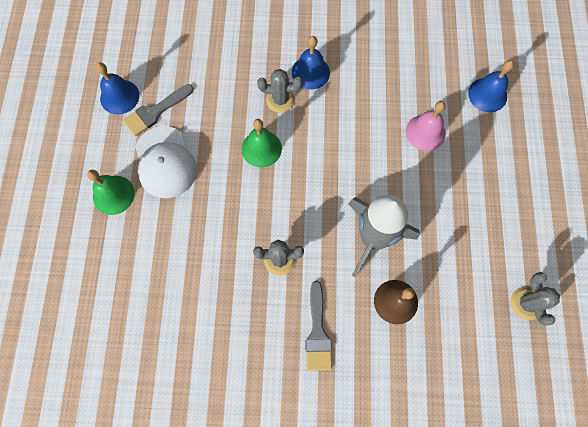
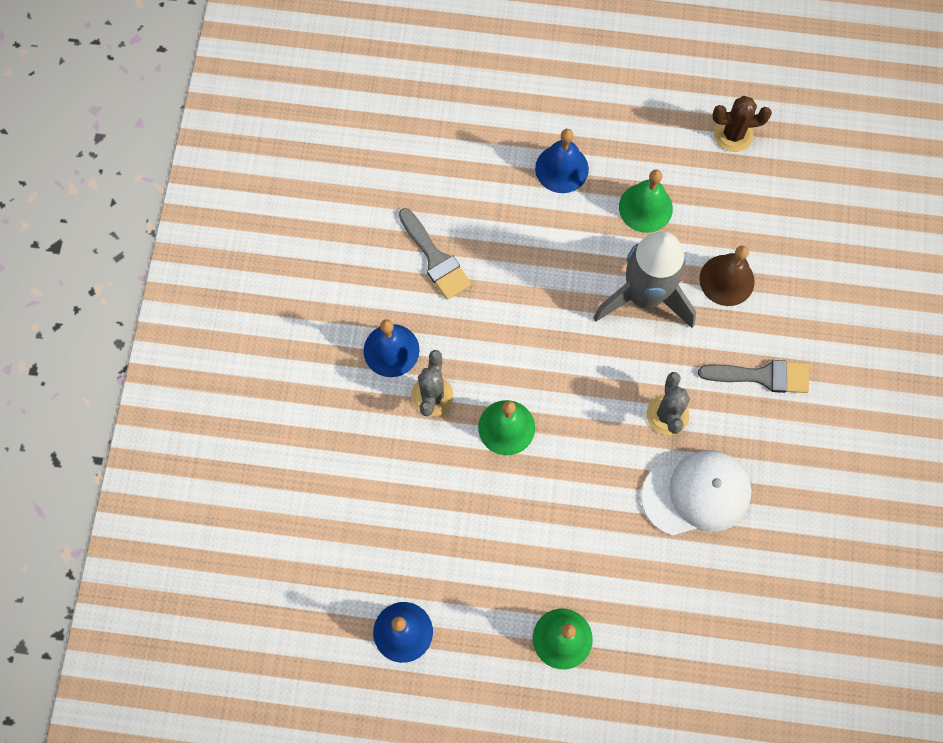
camera: 85 degrees left, 0 degrees up
grey brush [123,84,194,136] -> grey brush moved to [399,208,471,300]
white cap [135,126,197,198] -> white cap moved to [641,450,752,536]
pink bell [406,101,446,151] -> none
blue bell [468,60,514,112] -> blue bell moved to [535,129,589,193]
grey cactus [511,272,560,325] -> brown cactus [712,96,772,152]
none -> green bell [619,170,673,233]

